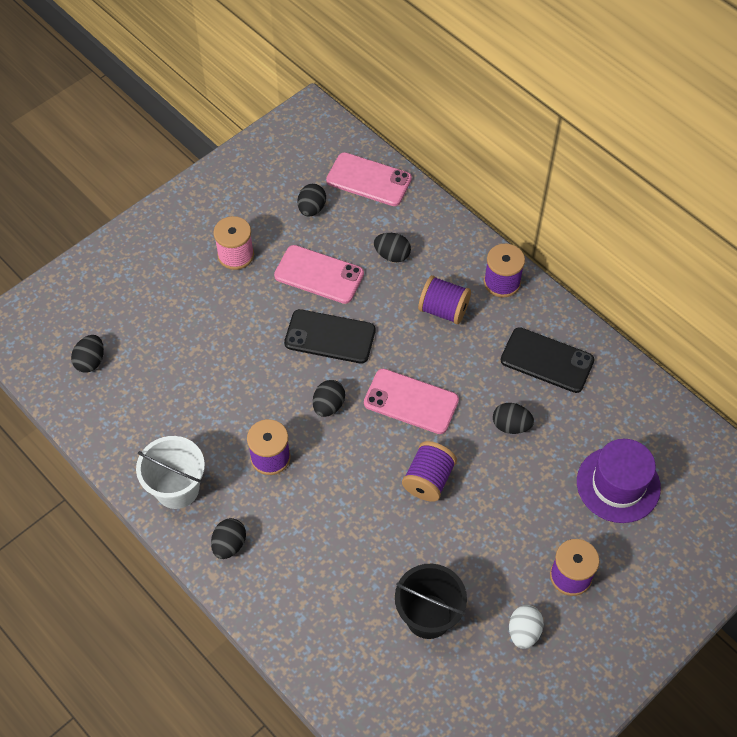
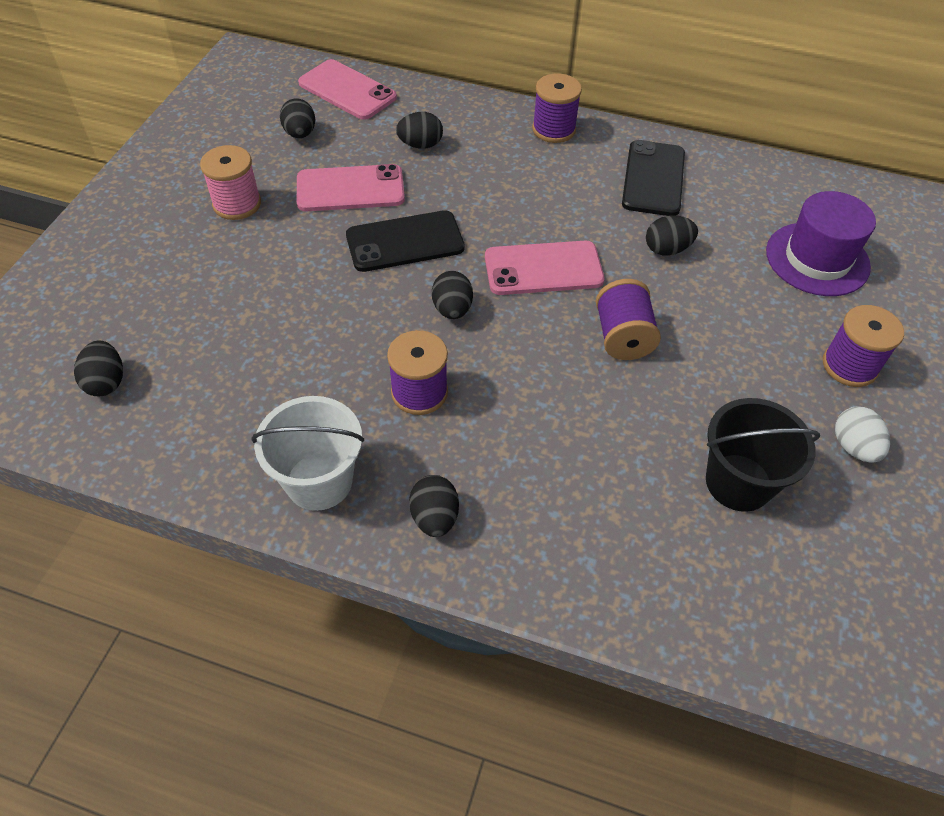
camera: 30 degrees left, 5 degrees down
pink phone [326,152,412,206] -> pink phone turned 45 degrees clockwise [298,59,397,120]
purple spool [418,275,471,325] -> none
black phone [501,327,595,393] -> black phone turned 75 degrees counterclockwise [622,140,685,216]

